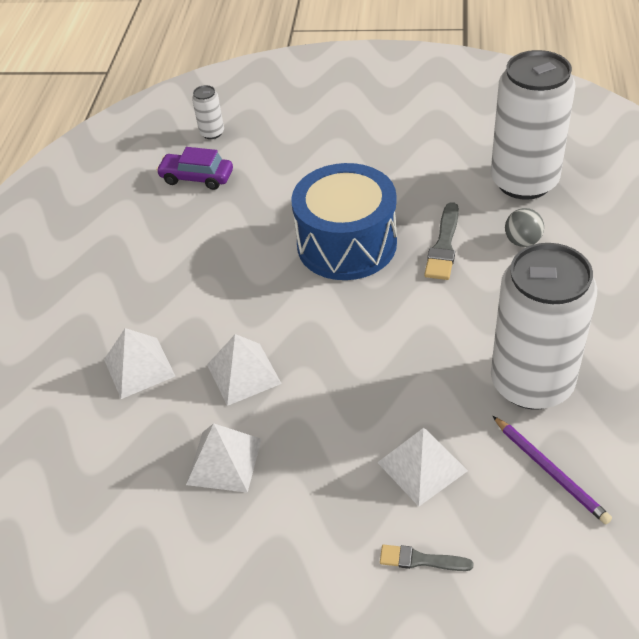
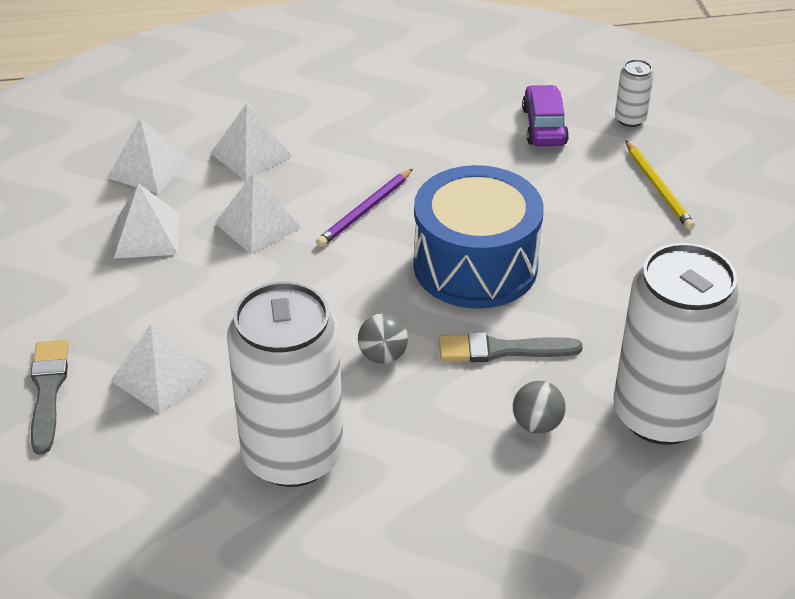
camera: 70 degrees right, 5 degrees down
grey brush [380,544,473,571] -> grey brush [31,340,69,455], size x1.56
purple pencil [493,416,612,524] -> purple pencil moved to [316,169,413,247]
none -> white pyramid [107,117,190,194]
none -> grey ball [358,314,408,364]
none -> yellow pencil [625,140,695,230]

